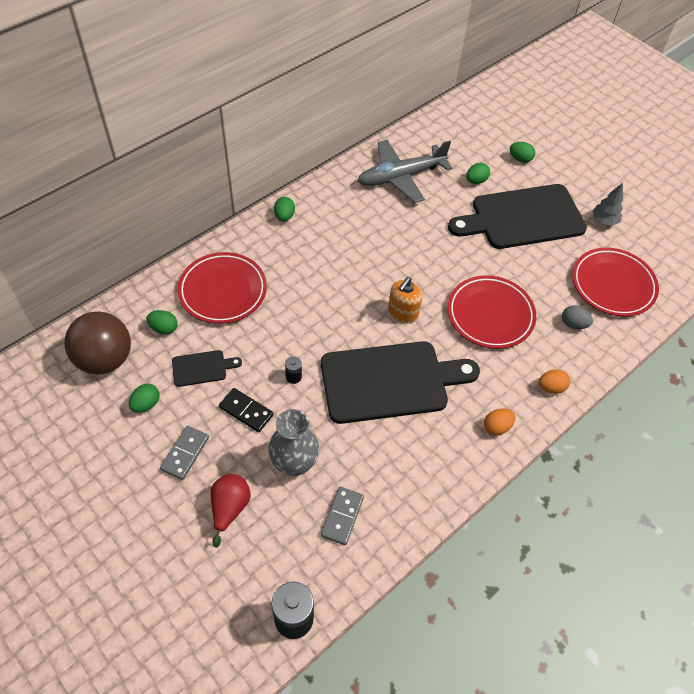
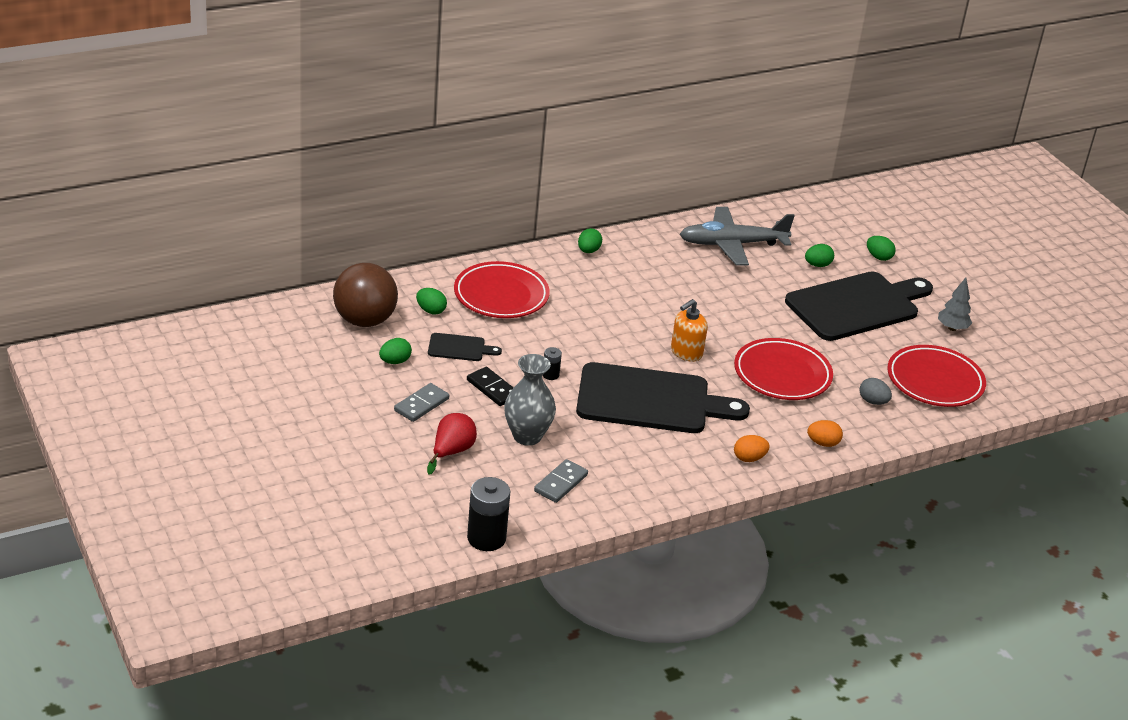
camera: 15 degrees right, 20 degrees down
black cutting board [448,184,587,249] -> black cutting board turned 150 degrees clockwise [785,272,933,341]

